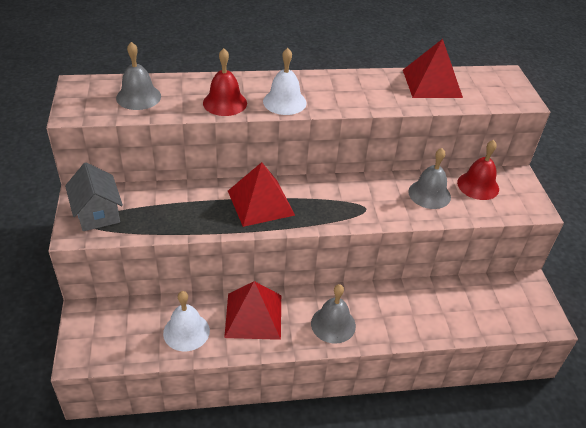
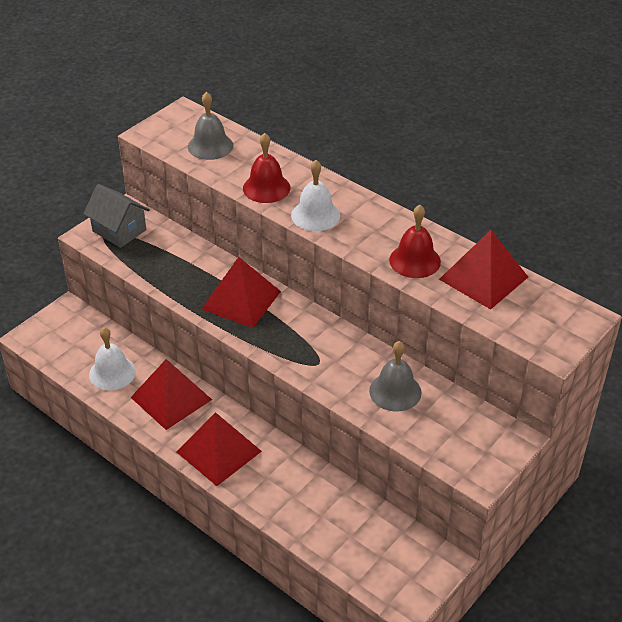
camera: 50 degrees right, 0 degrees up
grey house [65,162,123,231] -> grey house turned 75 degrees counterclockwise [83,184,150,248]
grey bell [311,284,356,344] -> red pyramid [176,412,262,486]
red bell [457,140,499,200] -> red bell moved to [389,205,441,278]

